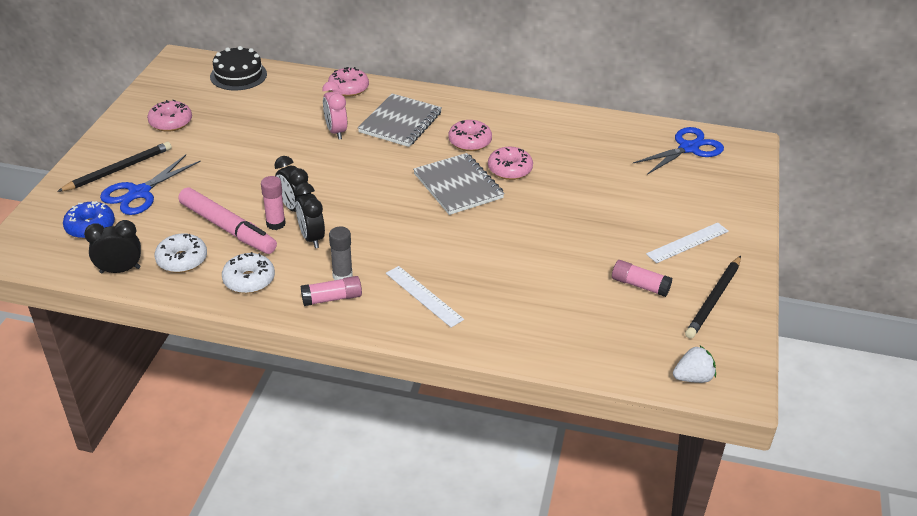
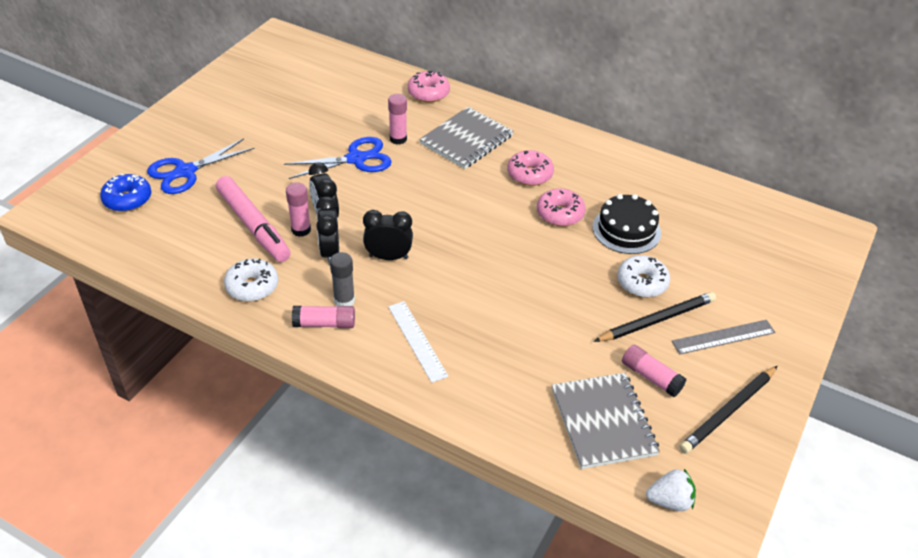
camera: 15 degrees right, 5 degrees up
black pencil [57,142,172,192] -> black pencil moved to [594,292,716,342]
black clock [84,220,141,273] -> black clock moved to [363,210,413,260]
pink donut [147,100,192,132] -> none
white donut [154,233,207,273] -> white donut moved to [617,255,670,297]
black cake [210,46,267,90] -> black cake moved to [592,194,661,254]
pink clock [322,81,347,140] -> pink glue stick [388,94,407,144]
grey notebook [413,153,505,215] -> grey notebook moved to [552,373,660,469]
blue scissors [633,127,724,175] -> blue scissors moved to [284,137,392,179]
white ruler [646,222,729,263] -> grey ruler [672,320,775,355]

